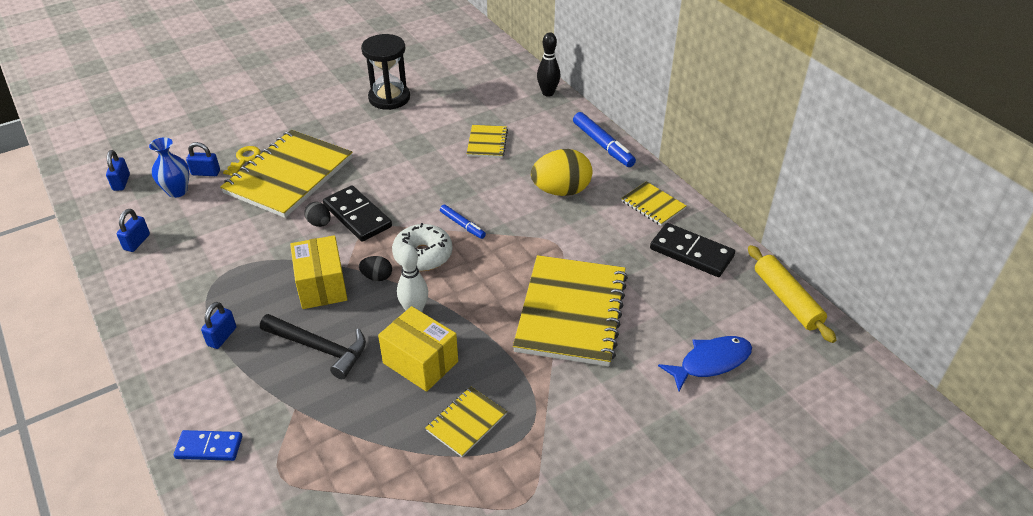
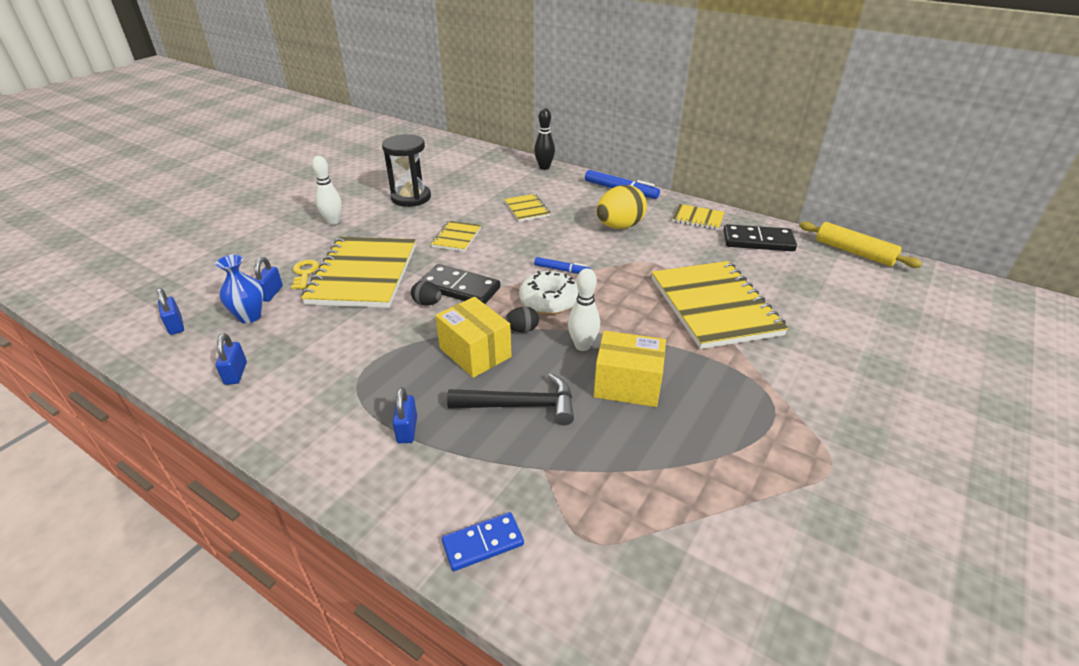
camera: 25 degrees left, 5 degrees down
blue padlock [186,142,220,176] -> blue padlock turned 60 degrees counterclockwise [254,257,283,302]
yellow notebook [426,386,507,457] -> yellow notebook moved to [431,221,481,252]
blue fish [658,336,752,391] -> none
none -> white bowling pin [312,156,342,225]

